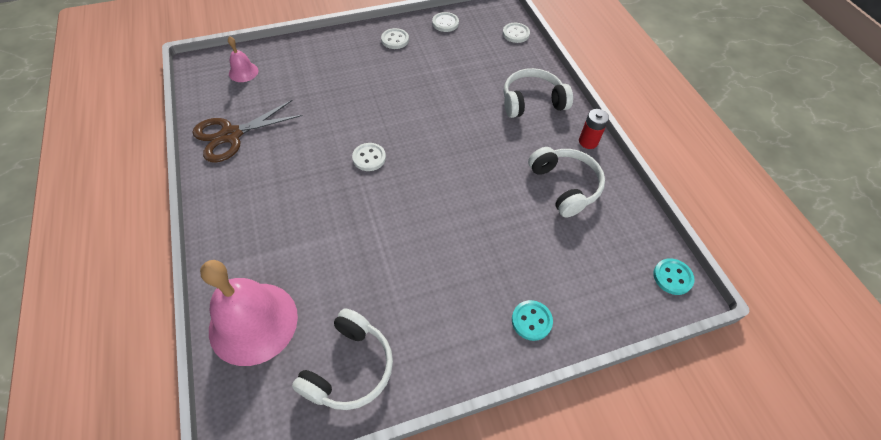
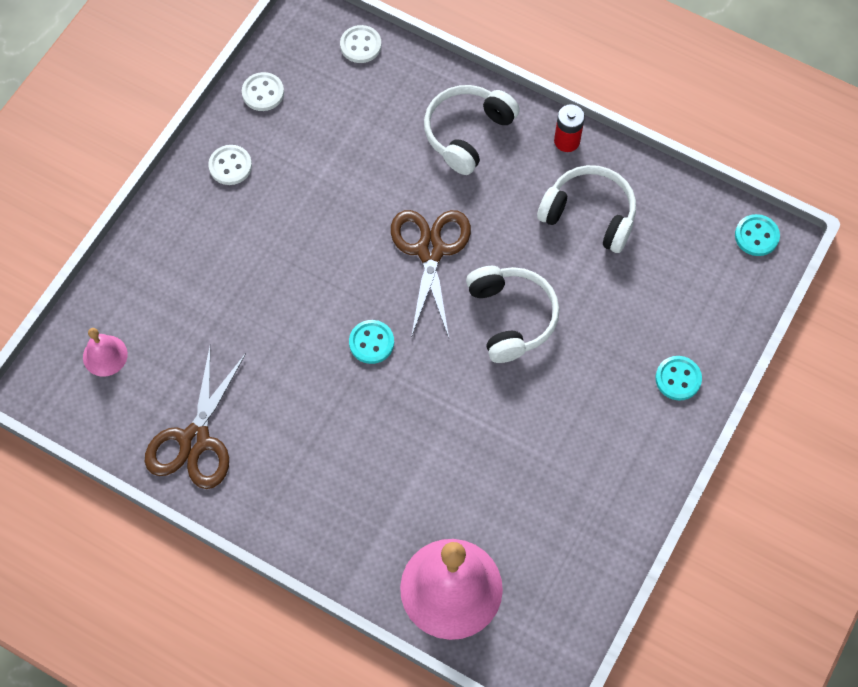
camera: 40 degrees left, 10 degrees up
white headphones [292,308,393,410] -> white headphones moved to [466,266,559,363]
white button [352,143,386,171] -> turquoise button [349,320,394,364]
none -> brown scissors [391,210,471,338]

